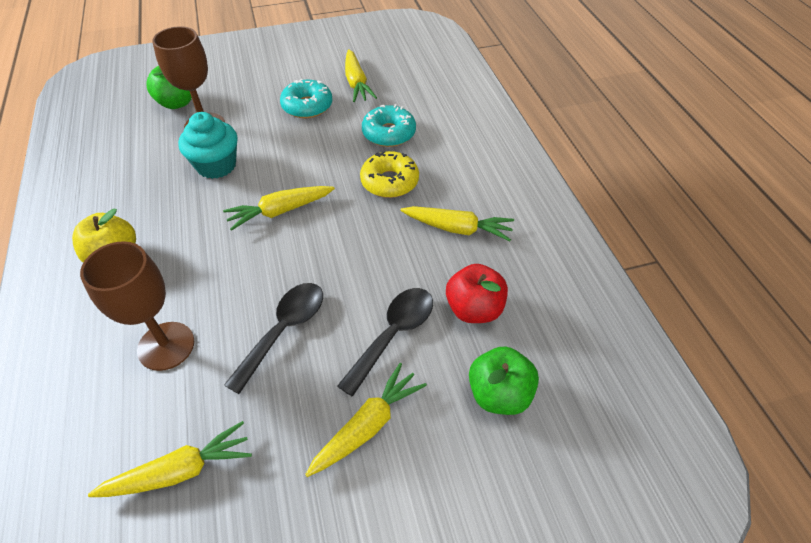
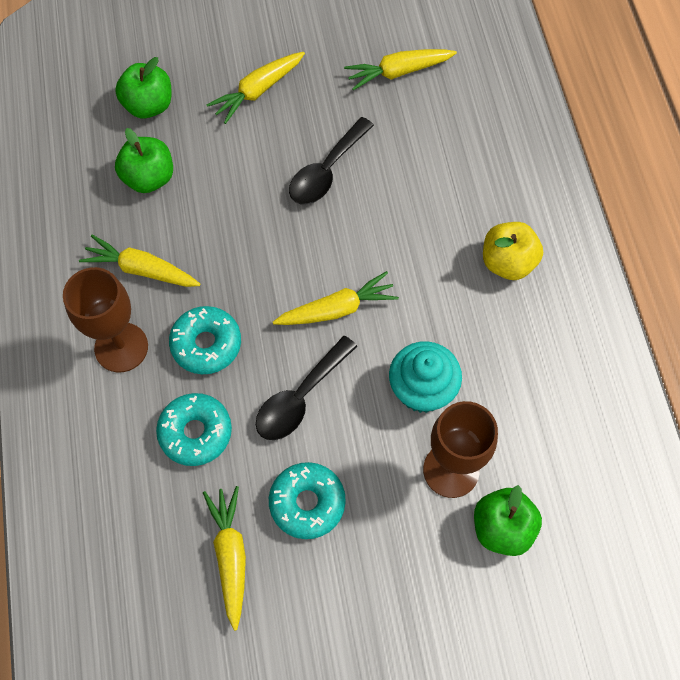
camera: 175 degrees left, 15 degrees up
brown goblet [80,241,194,371] -> brown goblet moved to [63,267,148,372]
black spoon [337,288,433,397] -> black spoon moved to [256,336,358,440]
yellow donut [360,151,419,198] -> turquoise donut [169,306,241,374]
red apple [446,264,508,323] -> green apple [115,128,173,193]

